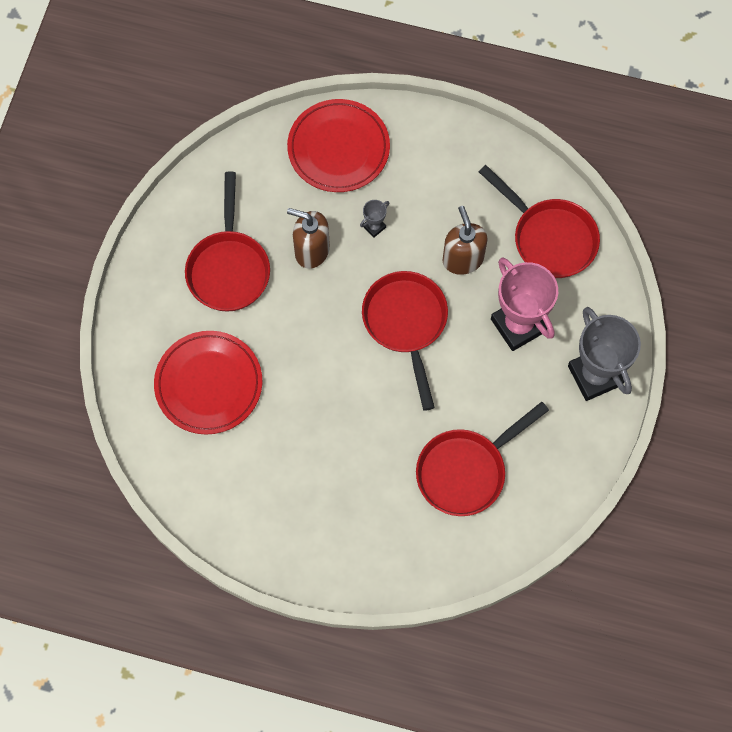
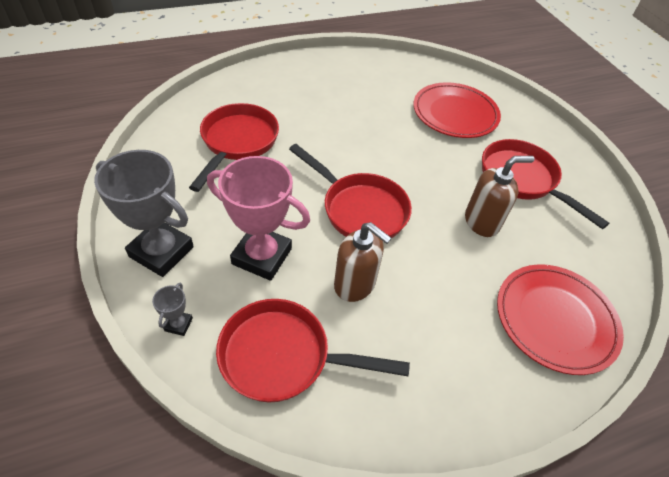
camera: 140 degrees right, 20 degrees down
grey trophy [360,200,389,237] -> grey trophy moved to [152,283,193,336]

